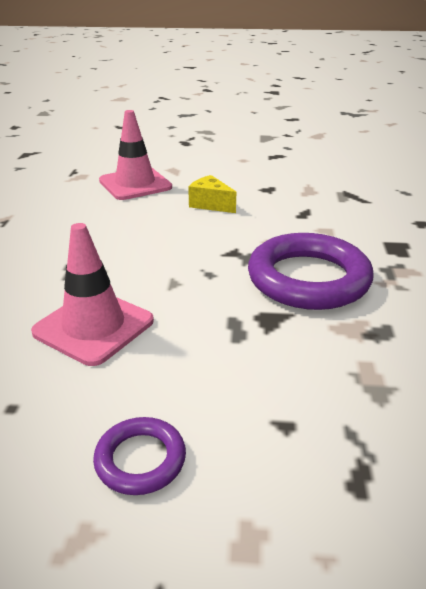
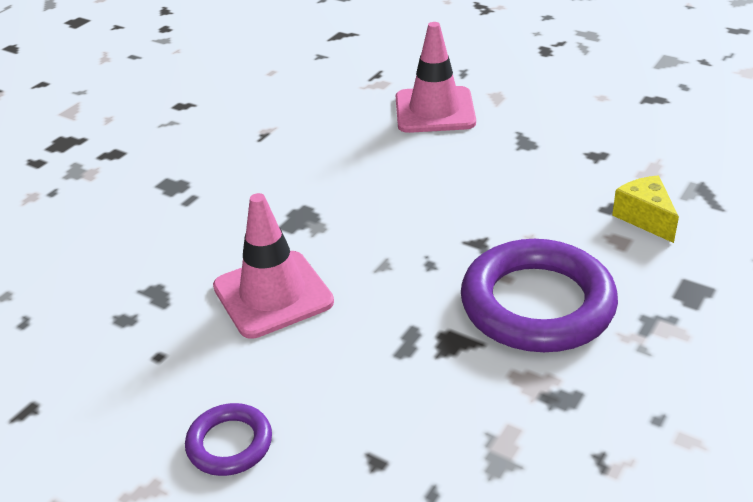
camera: 30 degrees right, 5 degrees up
yellow cheese [188,175,236,213] -> yellow cheese moved to [612,176,679,243]

